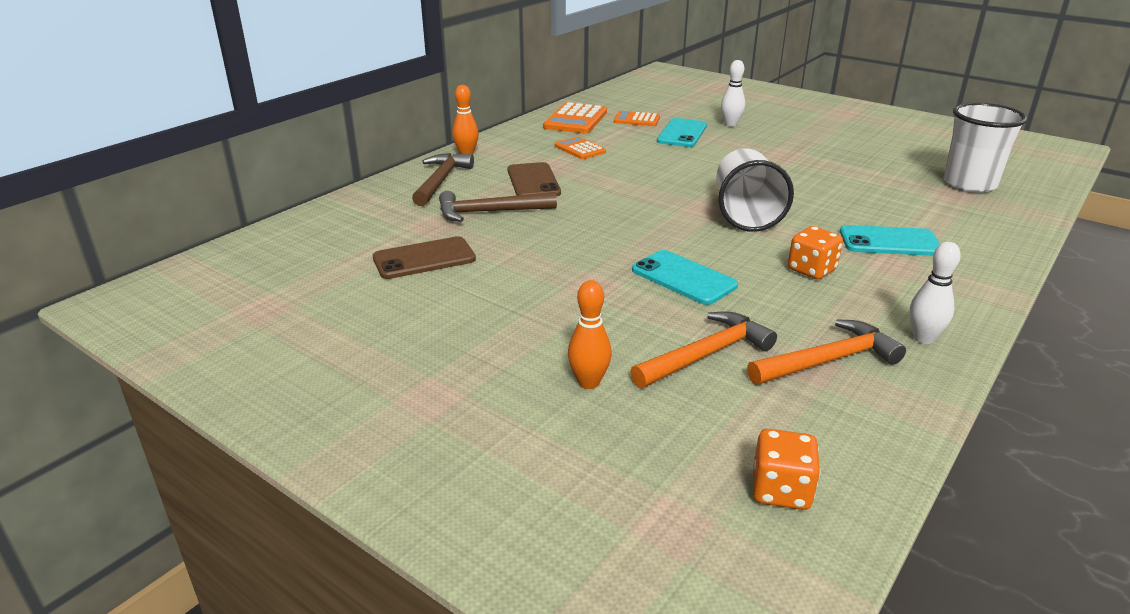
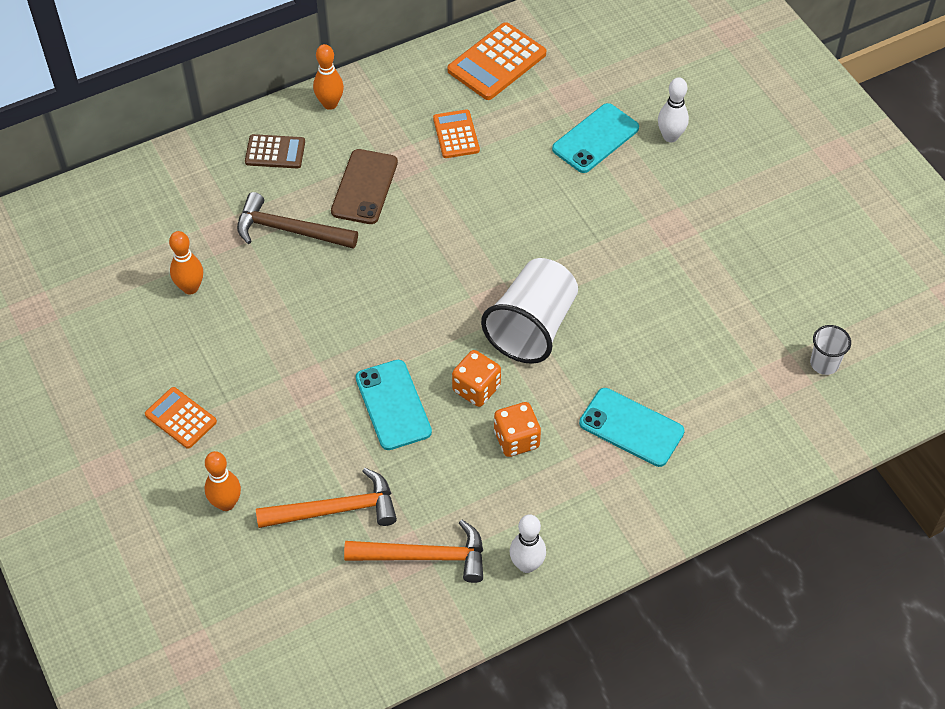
camera: 25 degrees right, 25 degrees up
brown phone [373,236,476,279] -> orange bowling pin [169,231,203,295]
brown hammer [412,153,474,206] -> brown calculator [245,134,305,169]
orange calculator [614,111,660,126] -> orange calculator moved to [145,387,217,449]
orange dice [753,429,820,510] -> orange dice moved to [452,350,501,407]
white cup [944,103,1027,193] -> white cup [810,325,851,375], size x0.48

